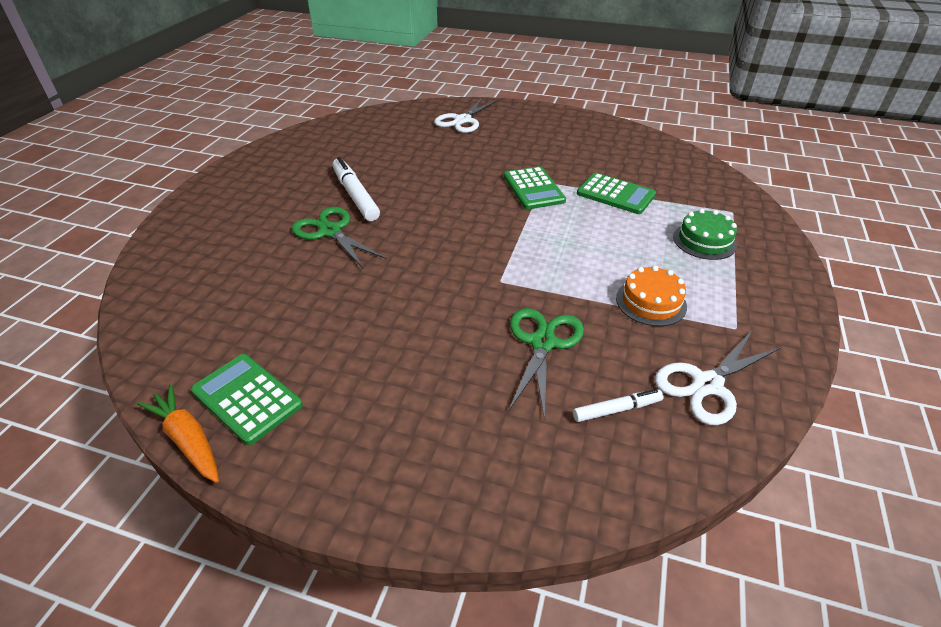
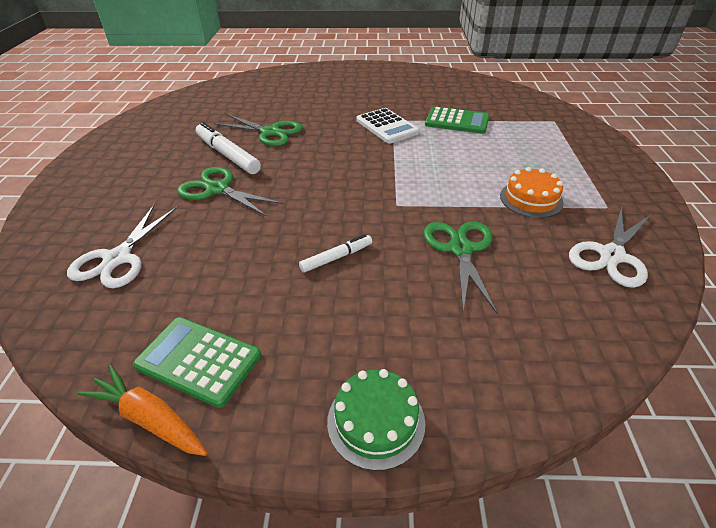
camera: 15 degrees left, 0 degrees up
white scissors [434,97,499,133] -> white scissors moved to [67,205,177,288]
green calculator [504,166,566,209] -> white calculator [356,108,420,144]
white marker [573,389,664,422] -> white marker moved to [299,234,372,273]
green cake [673,209,737,260] -> green cake moved to [327,369,425,471]
none -> green scissors [214,114,303,146]

